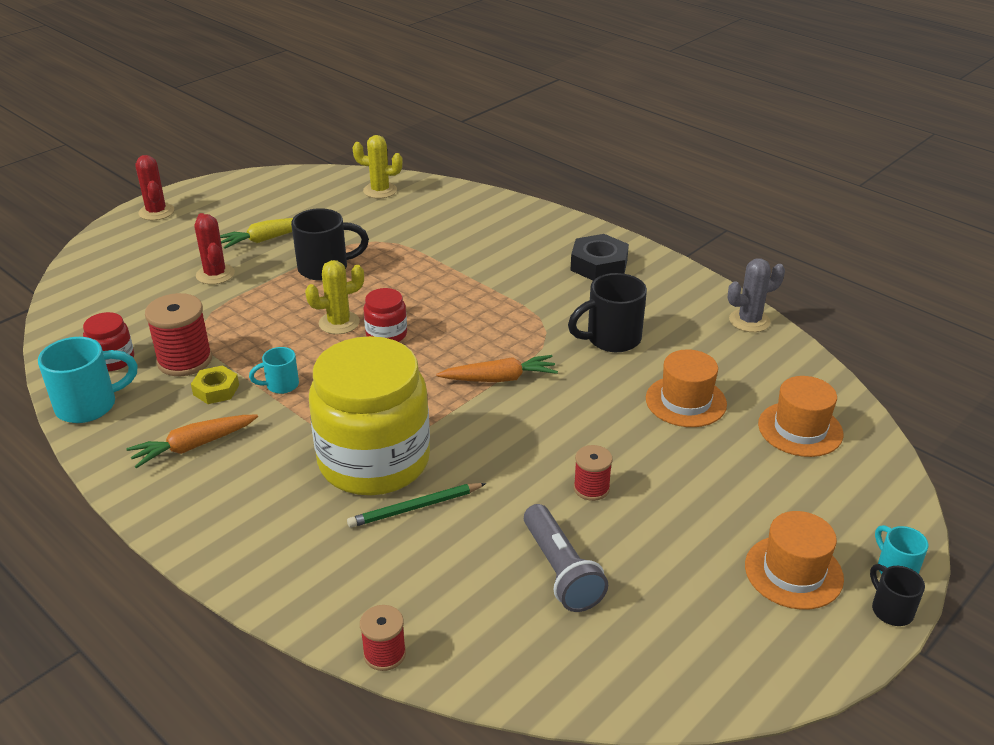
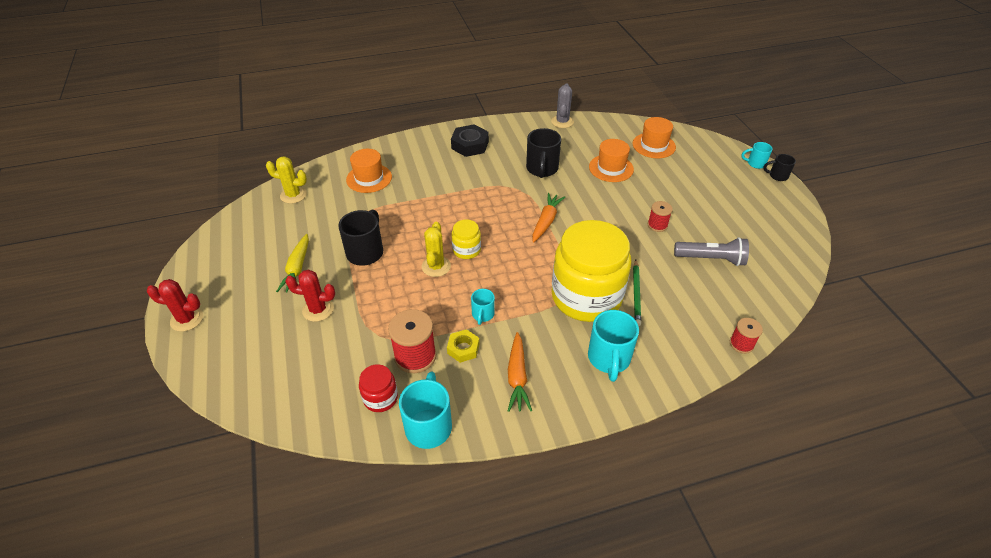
camera: 60 degrees left, 10 degrees up
yellow cactus [352,135,403,199] -> yellow cactus turned 60 degrees clockwise [266,156,307,204]
red jar [364,288,407,342] -> yellow jar [452,219,481,259]
orange hat [745,511,844,610] -> orange hat moved to [346,149,392,193]
none -> turquoise mug [588,310,639,382]

